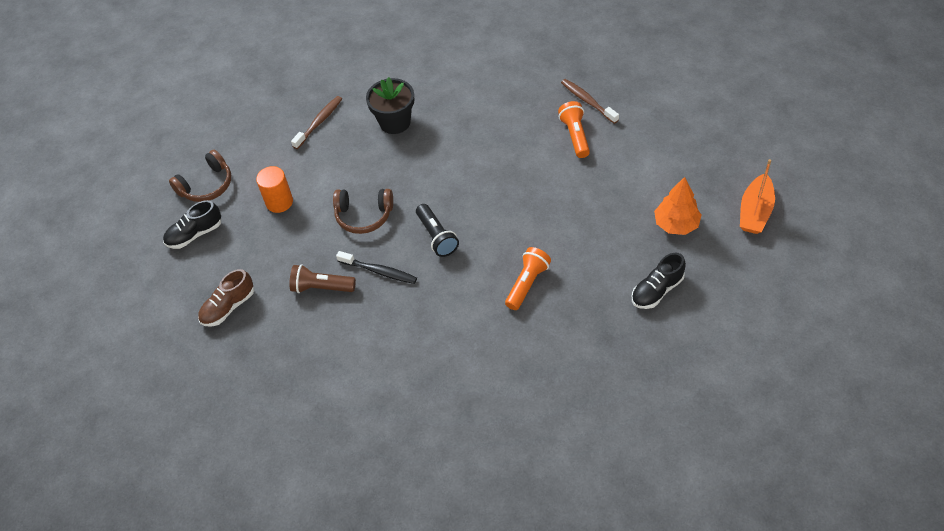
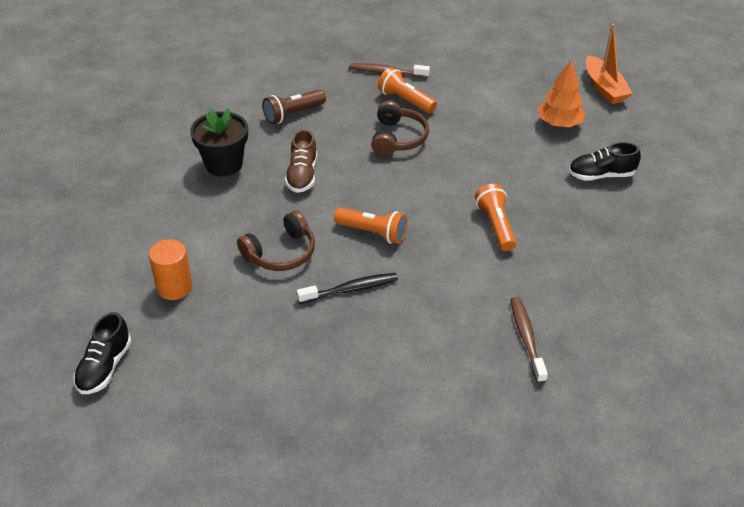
camera: 45 degrees left, 10 degrees down
brown headphones [169,150,231,202] -> brown headphones moved to [371,101,429,156]
brown shoe [198,269,254,326] -> brown shoe moved to [285,129,317,193]
brown flashlight [289,264,356,293] -> brown flashlight moved to [262,90,326,124]
brown toothbrush [291,96,342,149] -> brown toothbrush moved to [511,297,548,383]
black flashlight [416,204,459,257] -> orange flashlight [334,207,407,244]
black shoe [632,253,686,309] -> black shoe turned 75 degrees clockwise [569,142,641,181]

